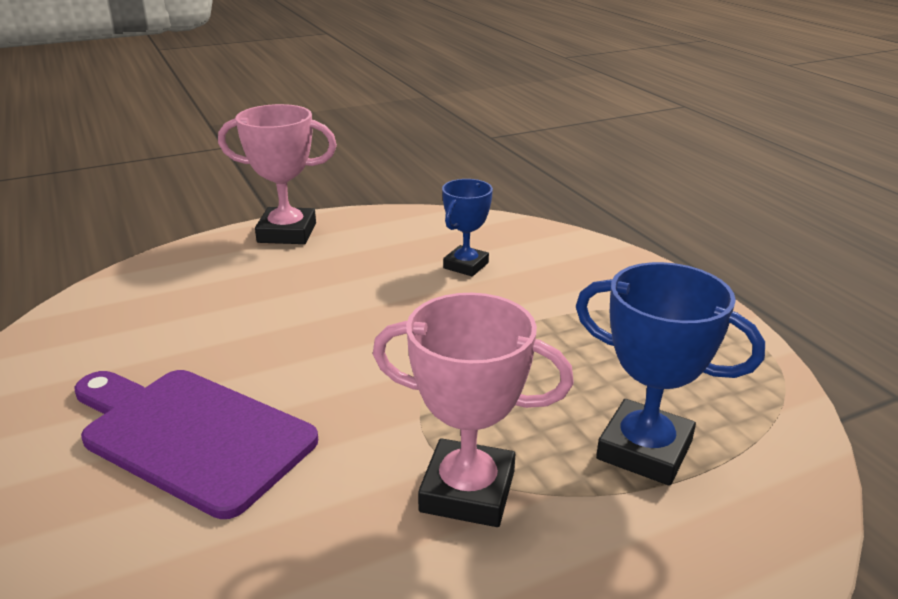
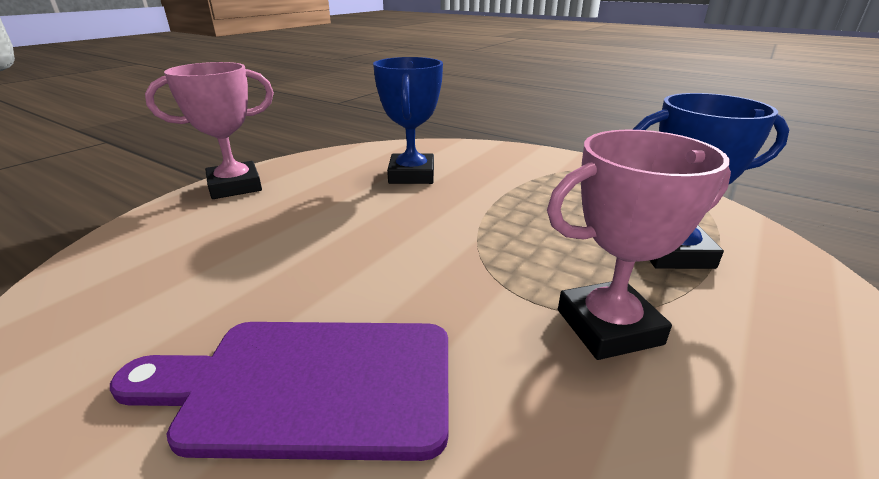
camera: 30 degrees left, 0 degrees up
blue trophy [442,179,493,276] -> blue trophy [373,57,443,184], size x1.56

